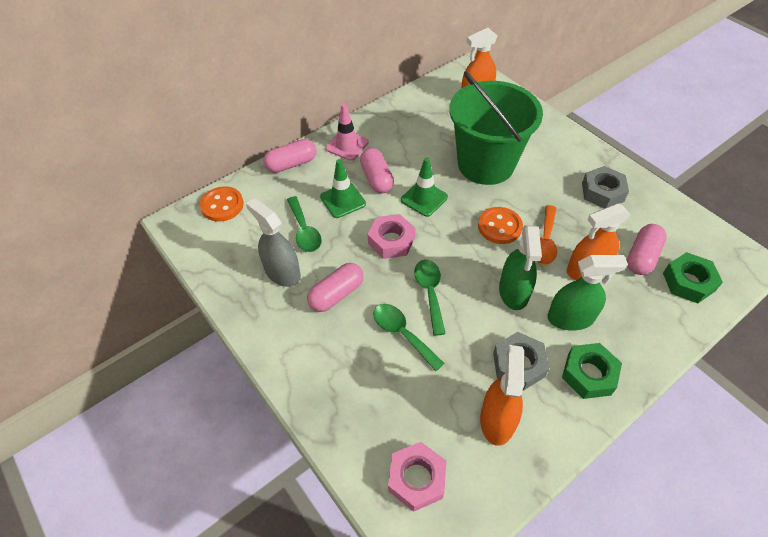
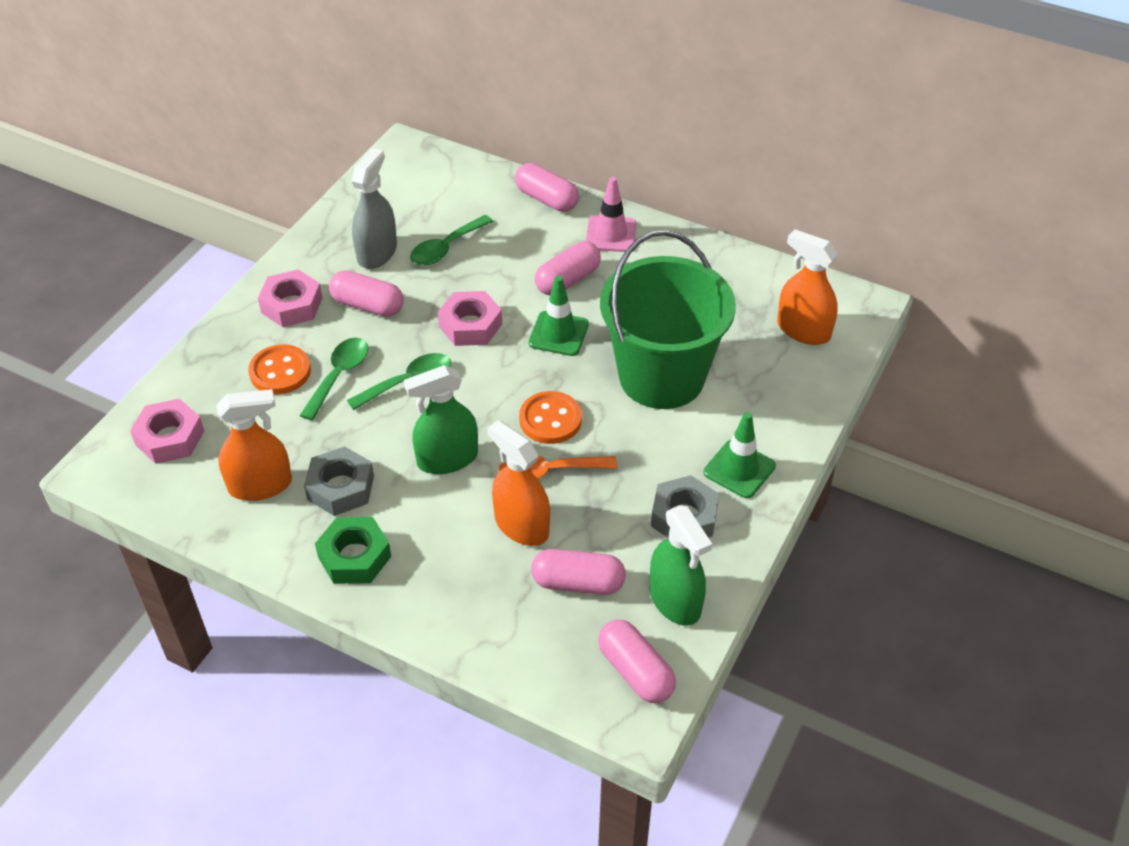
camera: 65 degrees right, 5 degrees down
orange button [200,186,244,222] -> orange button moved to [248,344,311,394]
green traffic cone [320,159,366,218] -> green traffic cone moved to [703,412,776,498]
green spray bottle [547,255,628,331] -> green spray bottle moved to [650,505,712,626]
green nut [663,252,723,303] -> none
none -> pink nut [258,269,322,327]
none -> pink capsule [598,620,676,703]

